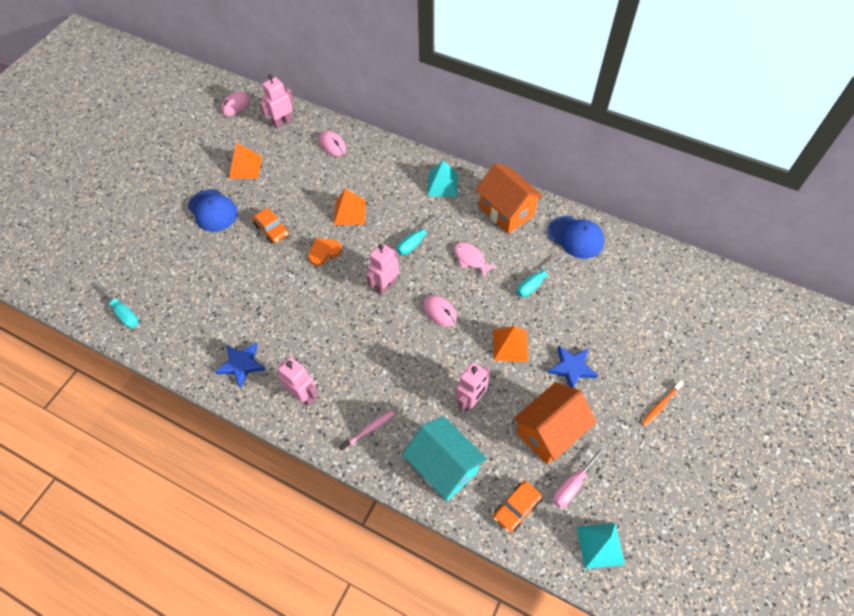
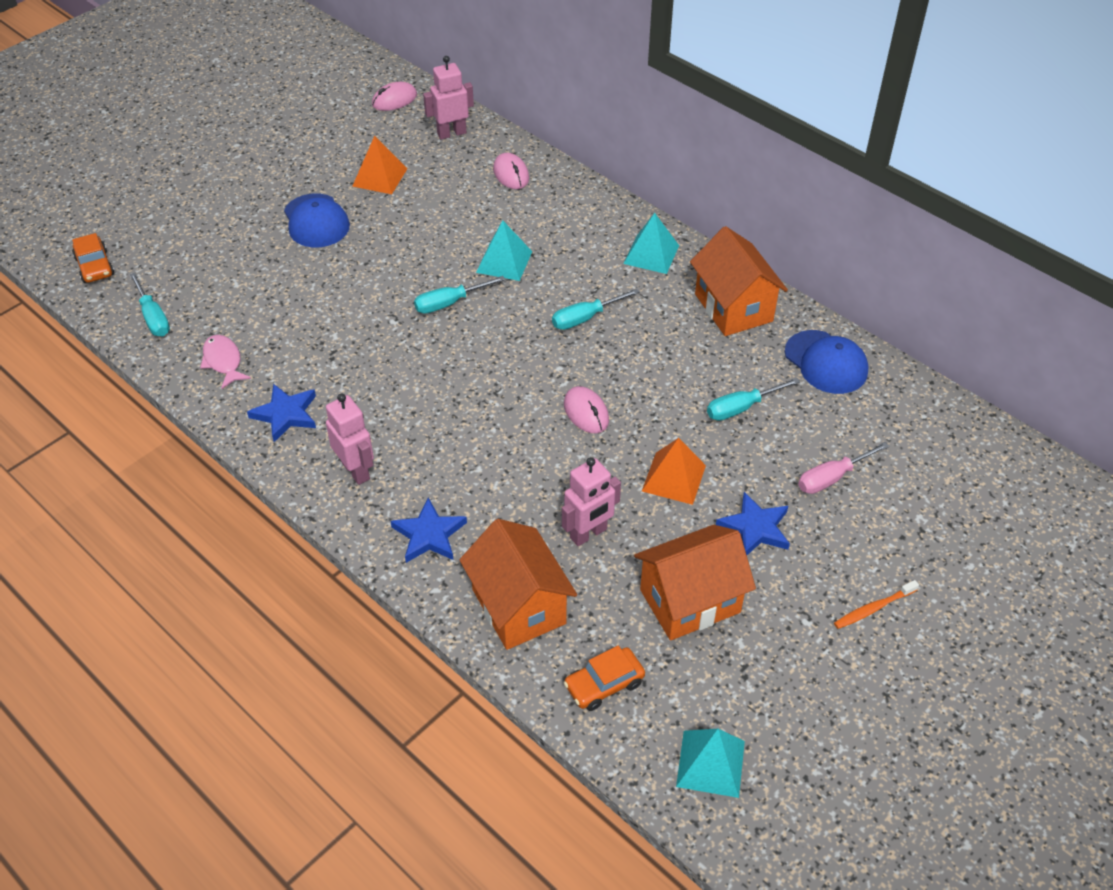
camera: 15 degrees right, 10 degrees down
orange car [252,208,289,244] -> orange car moved to [72,233,114,283]
orange heart [308,238,342,266] -> turquoise screwdriver [414,276,505,314]
orange pyramid [334,189,366,225] -> turquoise pyramid [476,220,532,281]
pink toothbrush [339,411,394,451] -> blue star [391,498,467,563]
pink robot [366,243,399,295] -> none
turquoise house [402,416,487,502] -> orange house [459,519,577,650]
pink fish [454,242,497,279] -> pink fish moved to [200,335,251,389]
pink screwdriver [553,445,606,508] -> pink screwdriver moved to [798,442,889,494]

